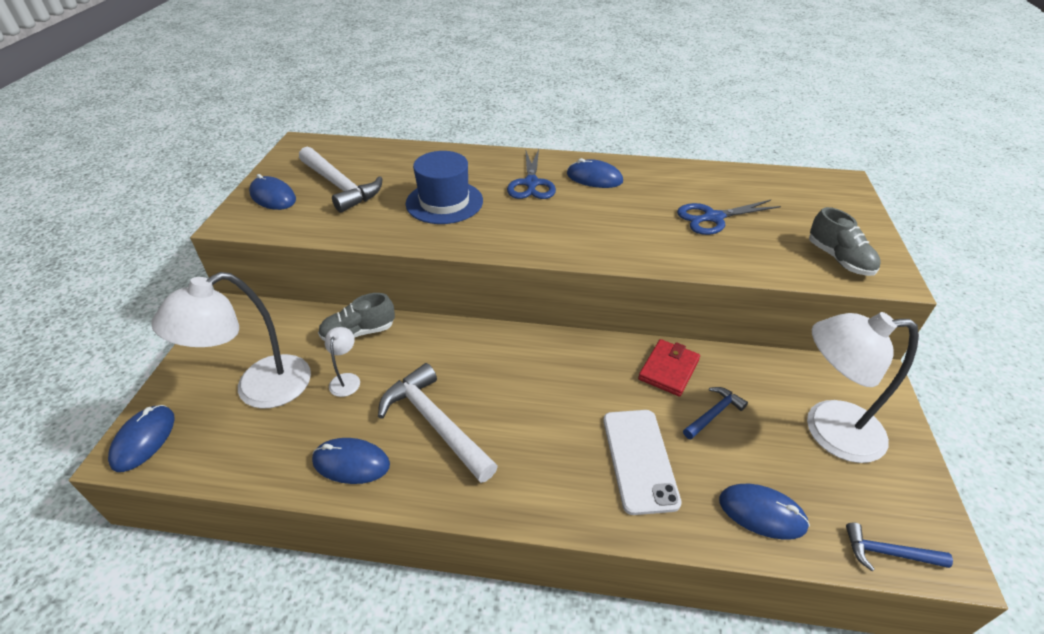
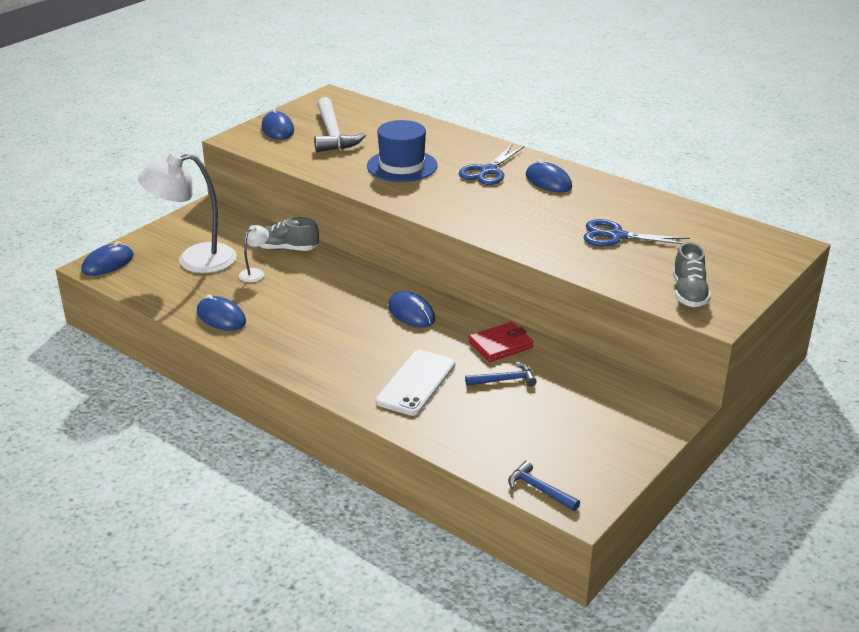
camera: 30 degrees right, 10 degrees down
white hammer [378,363,498,483] -> none
blue mouse [719,484,810,540] -> blue mouse moved to [388,291,435,327]
white lamp [807,312,919,463] -> none

